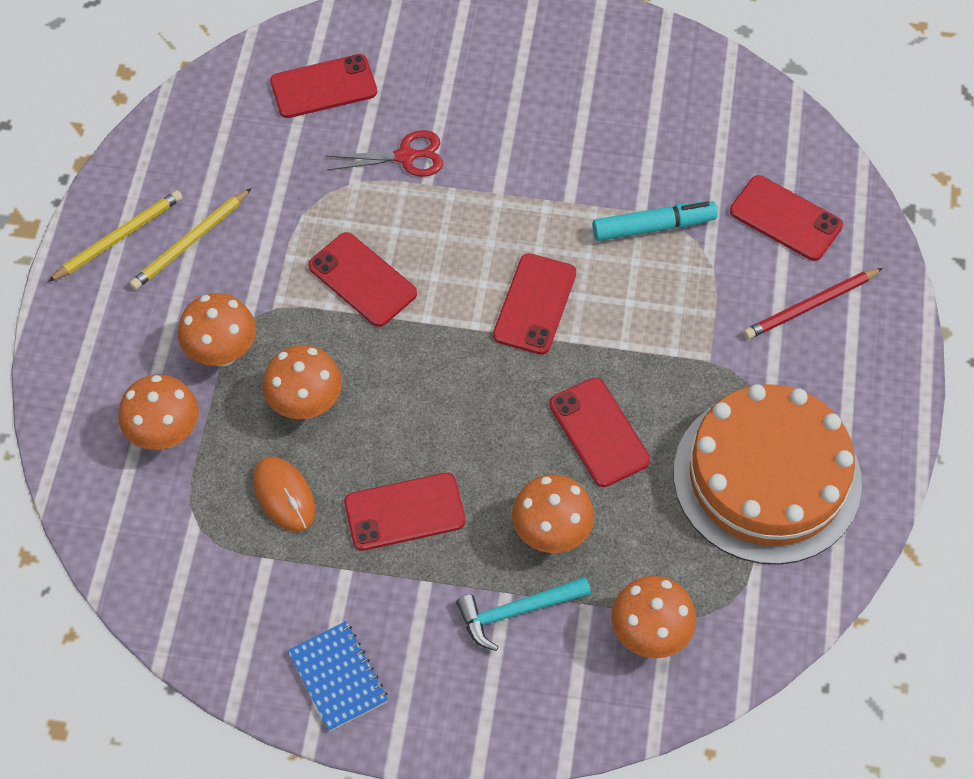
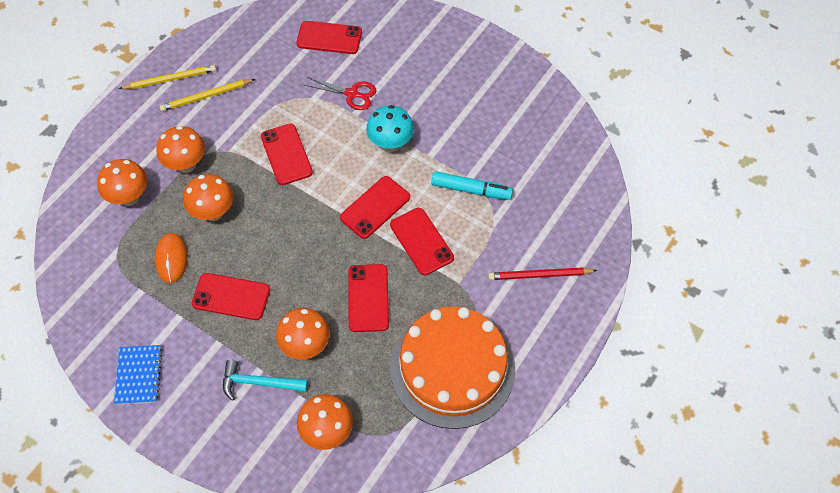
camera: 25 degrees right, 0 degrees up
red phone [730,175,843,261] -> red phone moved to [390,208,454,275]
none -> turquoise mushroom [366,105,414,152]

